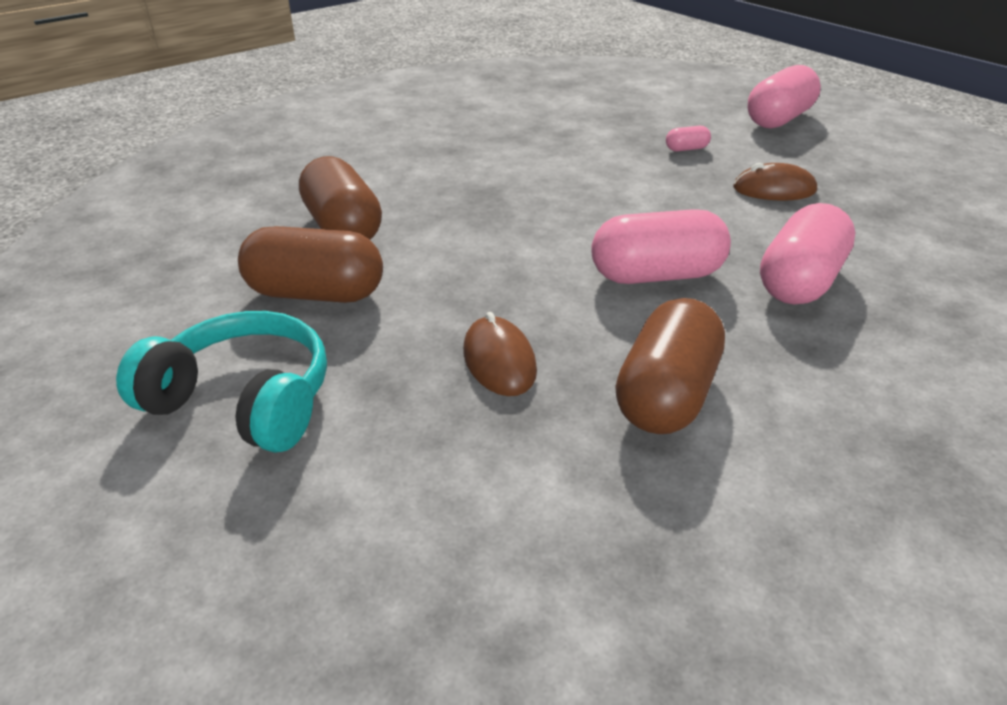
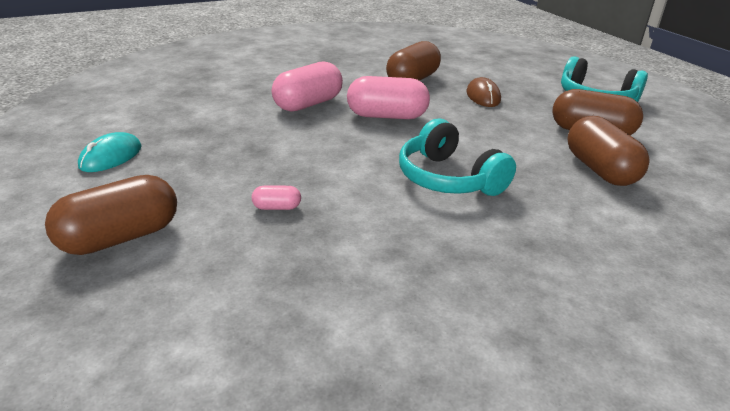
camera: 170 degrees left, 5 degrees down
brown mouse [733,163,817,201] -> none
pink capsule [748,65,821,128] -> brown capsule [45,175,177,255]
none -> turquoise mouse [78,132,142,172]
none -> turquoise headphones [399,119,516,196]

